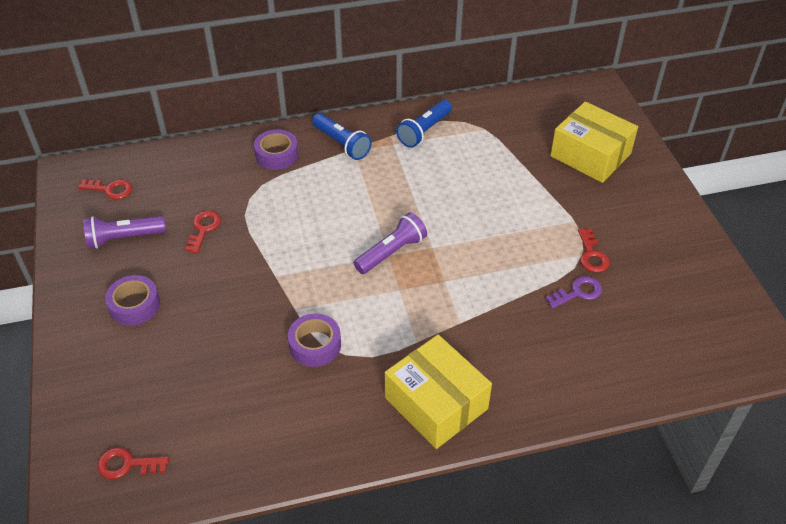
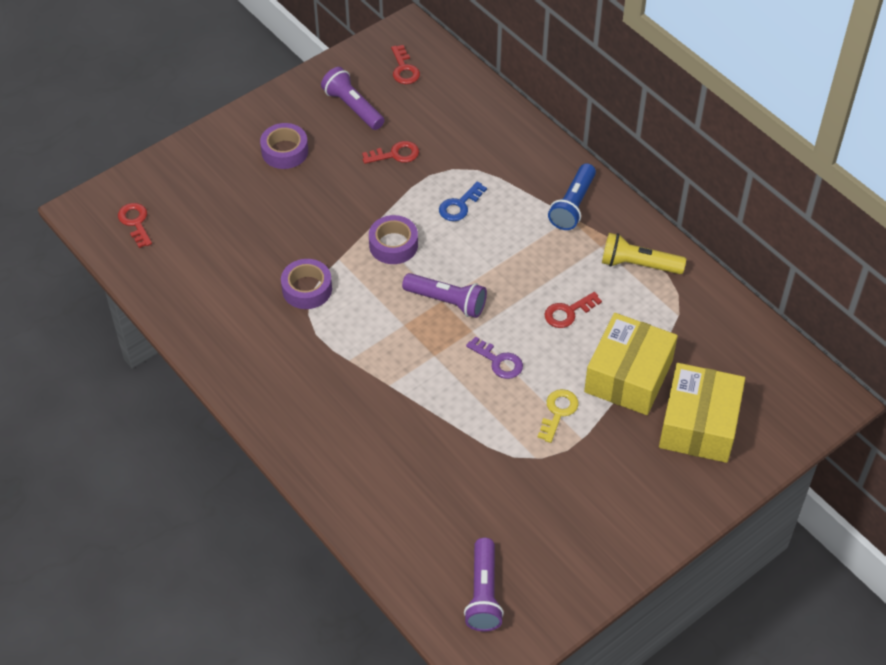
camera: 65 degrees right, 5 degrees up
purple tape [254,129,299,170] -> purple tape moved to [369,215,418,264]
yellow box [385,335,492,449] -> yellow box moved to [584,313,678,415]
blue flashlight [396,100,452,148] -> yellow flashlight [602,233,686,274]
purple key [545,276,602,308] -> purple key moved to [466,336,523,379]
red key [578,229,610,272] -> red key moved to [544,292,602,328]
none -> blue key [439,181,487,221]
none -> purple flashlight [464,538,504,632]
none -> yellow key [537,389,579,443]

